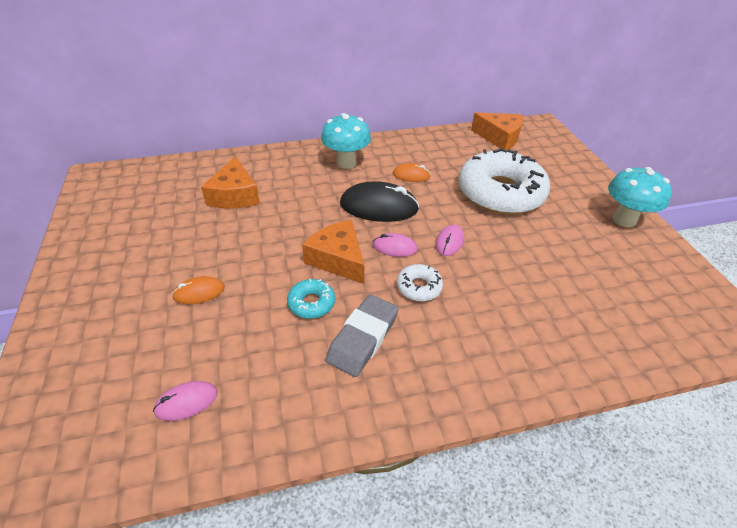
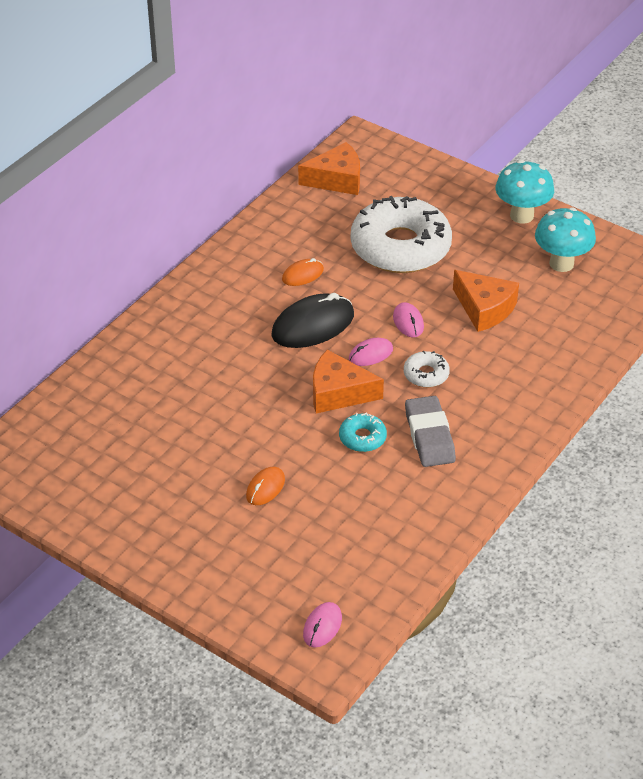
camera: 40 degrees left, 0 degrees up
pink mouse [153,381,217,421] -> pink mouse moved to [303,602,342,648]
orange cheese [201,157,260,209] -> orange cheese moved to [453,270,519,332]
turquoise mushroom [321,113,371,169] -> turquoise mushroom moved to [535,207,596,272]

